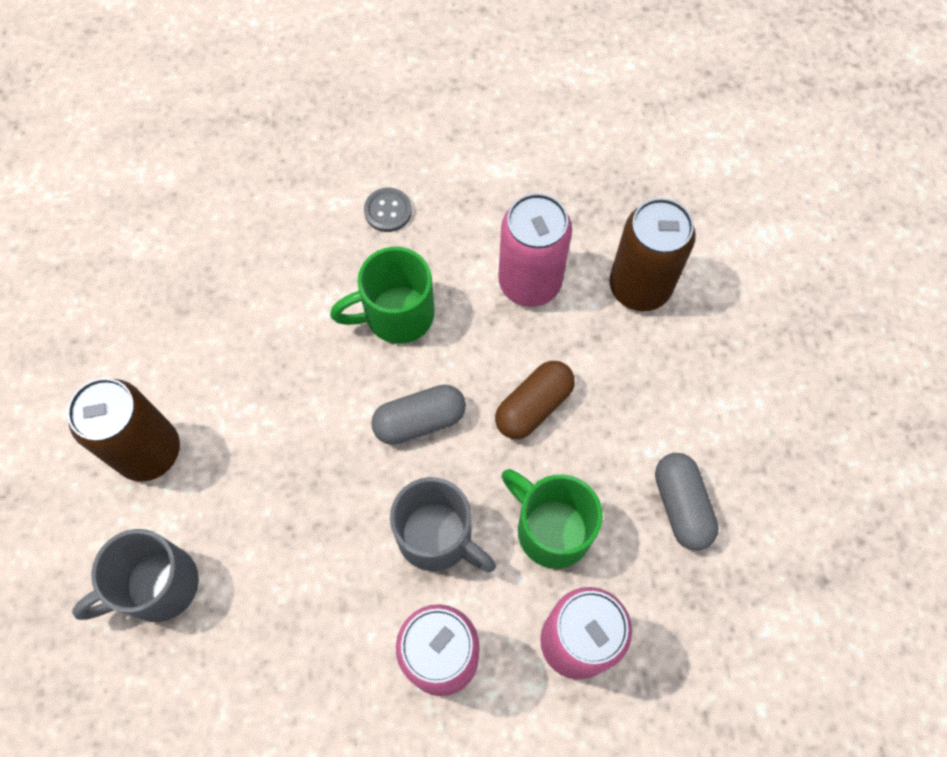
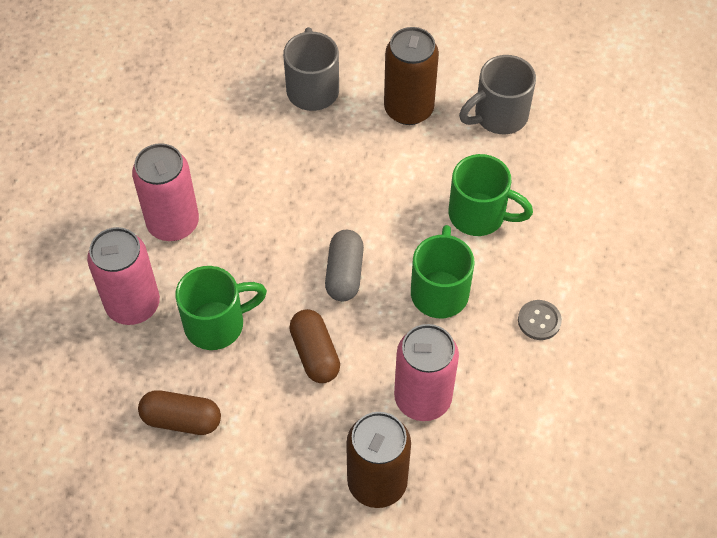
camera: 115 degrees right, 10 degrees down
grey mug [390,477,496,572] -> grey mug moved to [459,55,536,134]
grey capsule [655,453,719,551] -> brown capsule [138,390,221,435]
none -> green mug [449,154,533,236]

